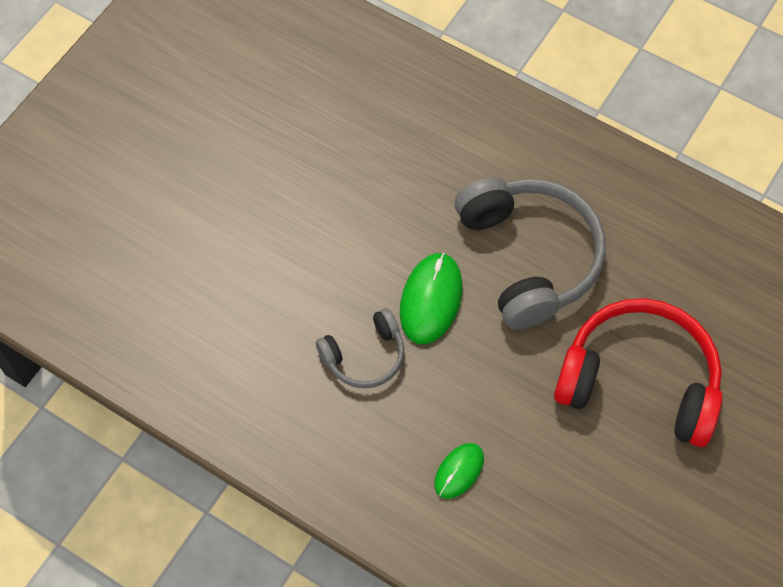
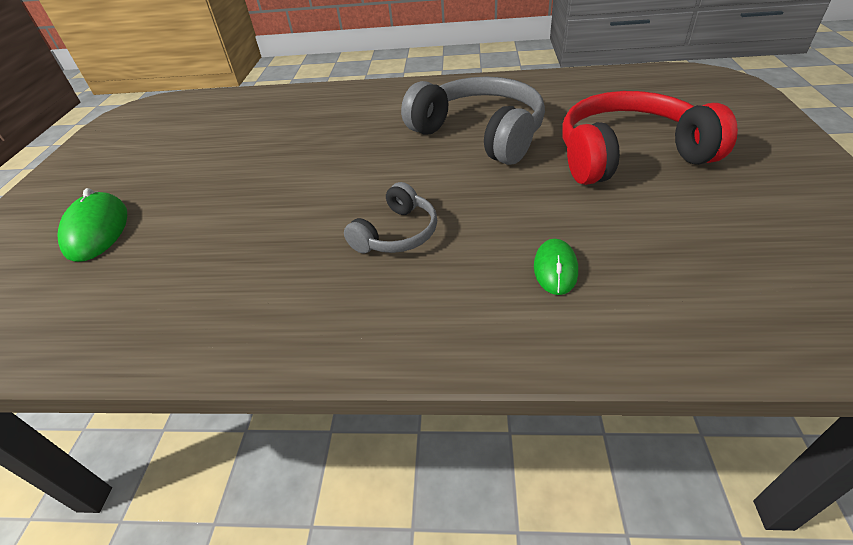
camera: 25 degrees left, 20 degrees down
green mouse [400,253,463,344] -> green mouse moved to [57,188,127,262]

